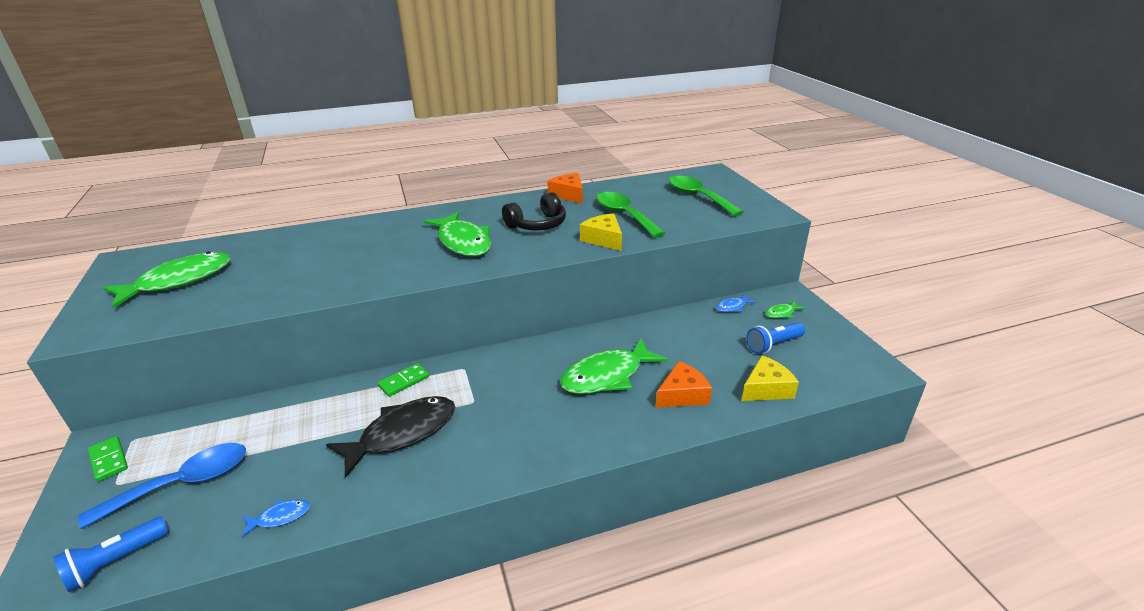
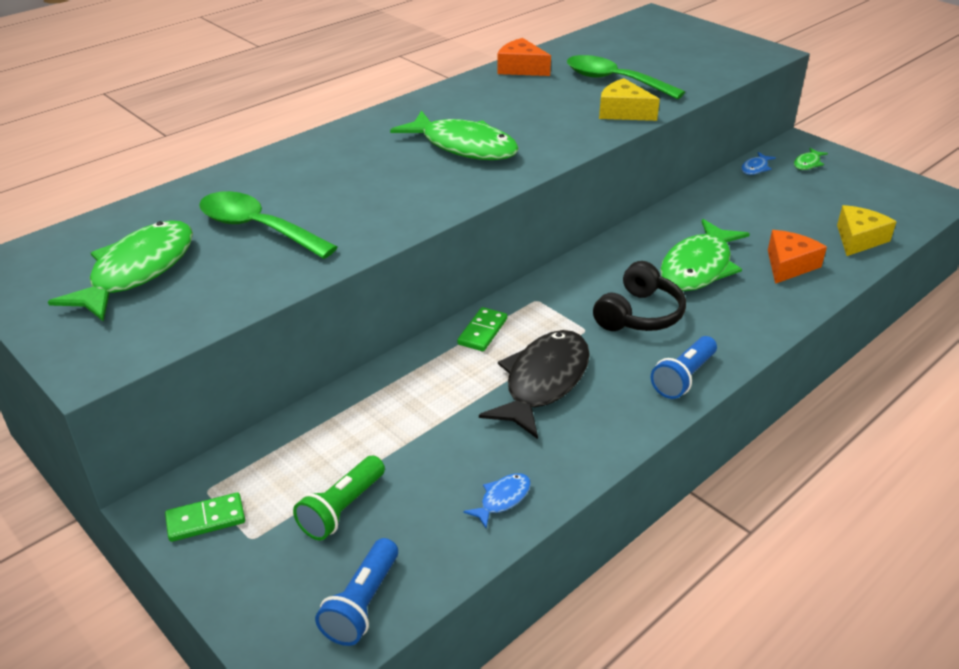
camera: 25 degrees left, 5 degrees up
blue spoon [78,443,246,529] -> green flashlight [293,455,385,540]
green domino [88,436,128,482] -> green domino turned 45 degrees counterclockwise [165,492,245,542]
black headphones [502,192,566,230] -> black headphones moved to [593,261,686,331]
green spoon [669,176,744,216] -> green spoon moved to [199,191,338,259]
blue flashlight [747,322,805,354] -> blue flashlight moved to [651,336,717,399]

